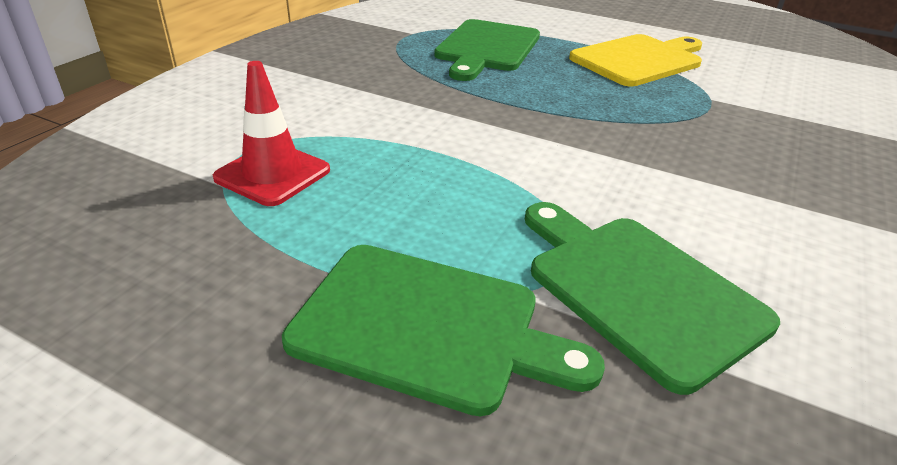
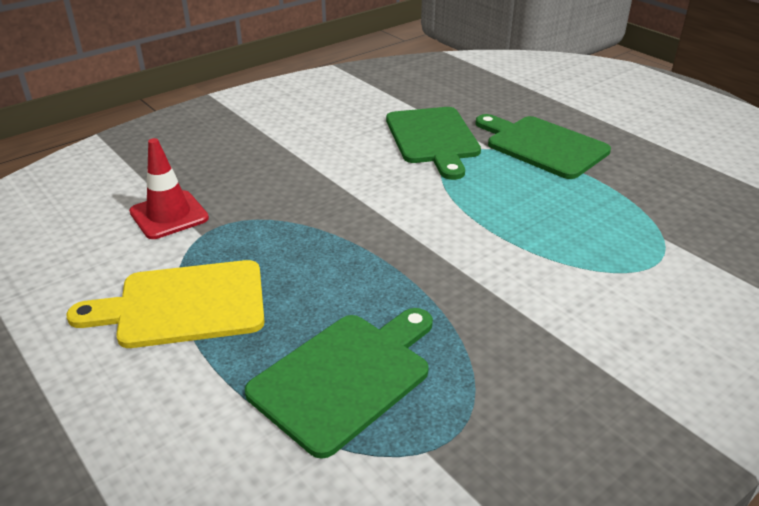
camera: 155 degrees left, 0 degrees up
red traffic cone [213,61,330,206] -> red traffic cone moved to [129,138,209,239]

